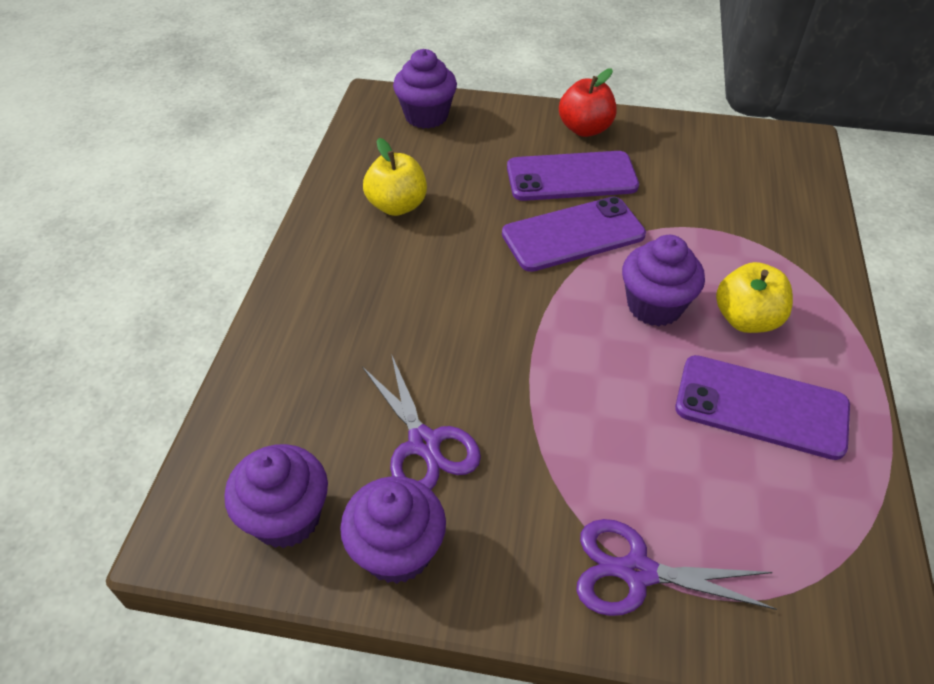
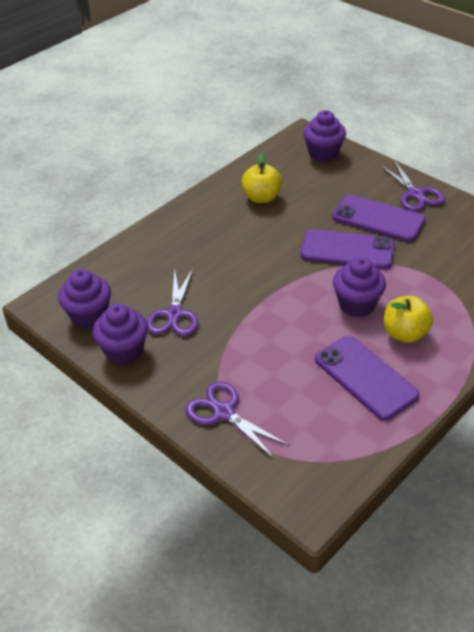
camera: 35 degrees right, 5 degrees down
red apple [559,68,616,137] -> purple scissors [379,160,445,211]

